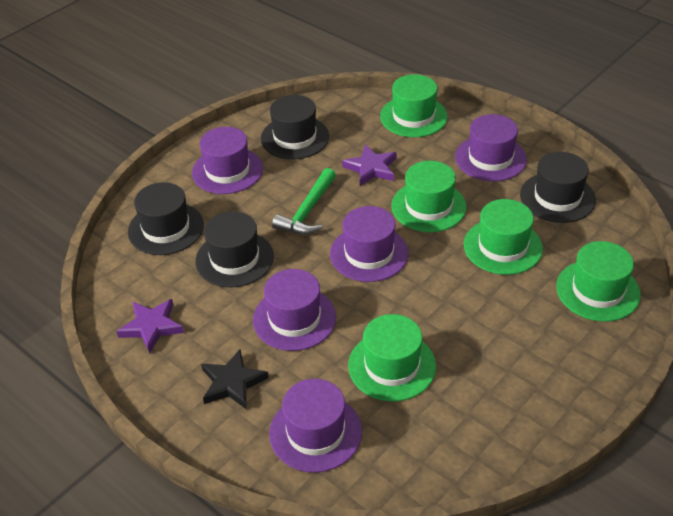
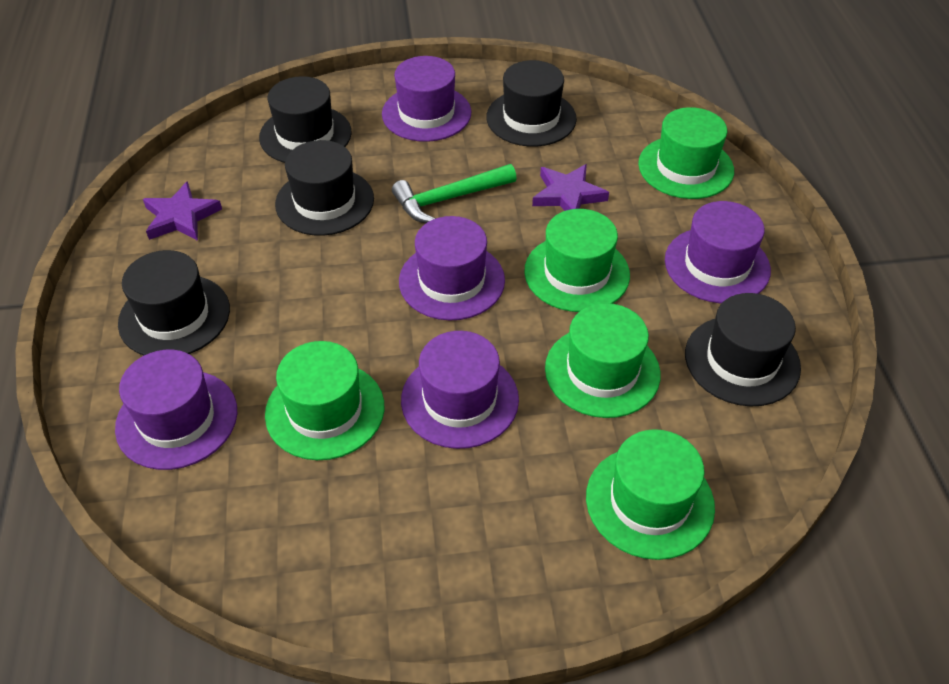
camera: 40 degrees right, 5 degrees up
black star [201,349,269,409] -> black hat [118,250,230,355]
purple hat [253,269,336,351] -> purple hat moved to [401,331,519,449]

